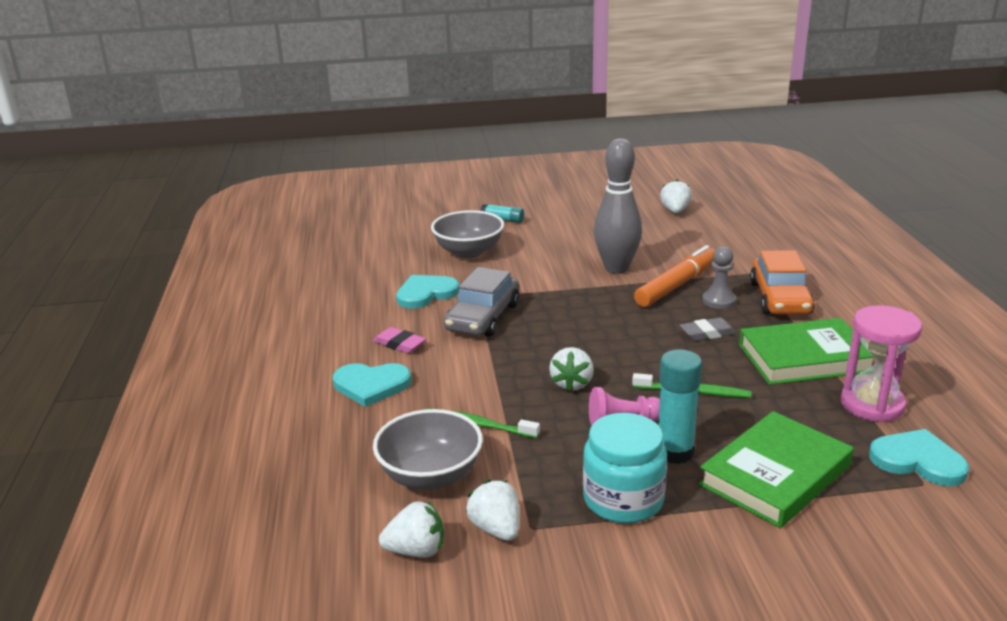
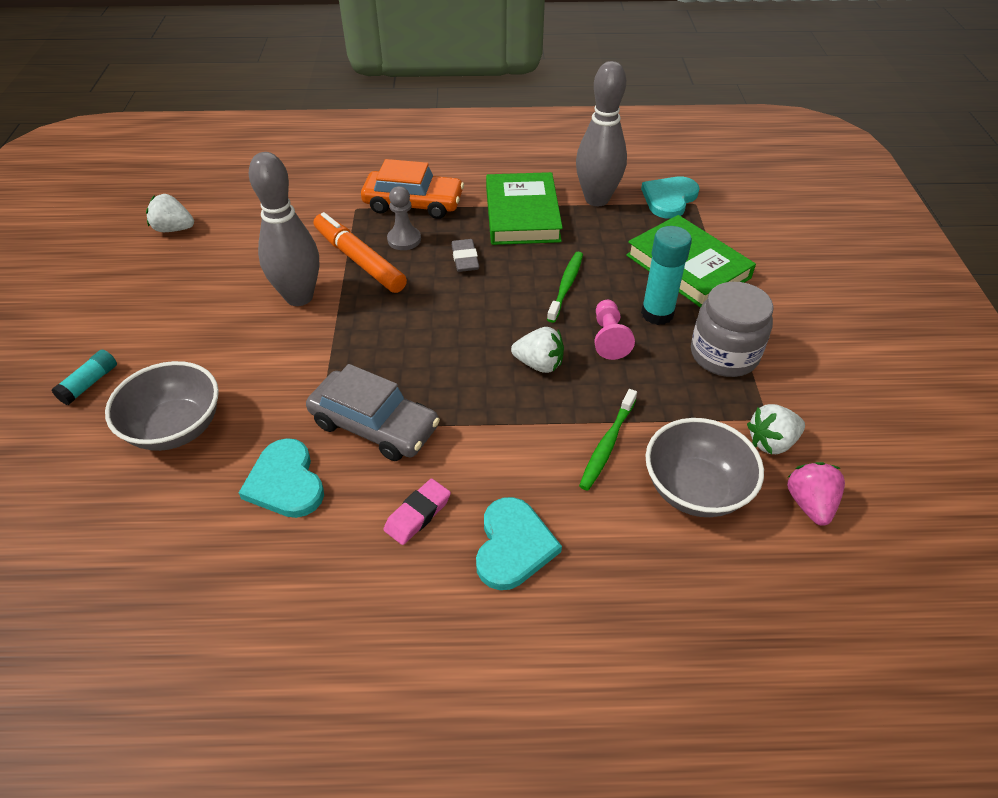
camera: 85 degrees left, 20 degrees up
white strawberry [379,501,444,558] -> pink strawberry [787,462,845,526]
turquoise jar [583,413,667,524] -> grey jar [691,282,774,377]
pink hourglass [841,305,922,422] -> grey bowling pin [576,61,627,206]

